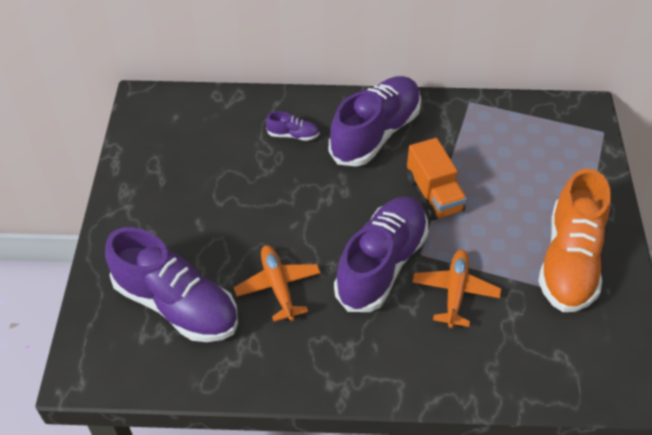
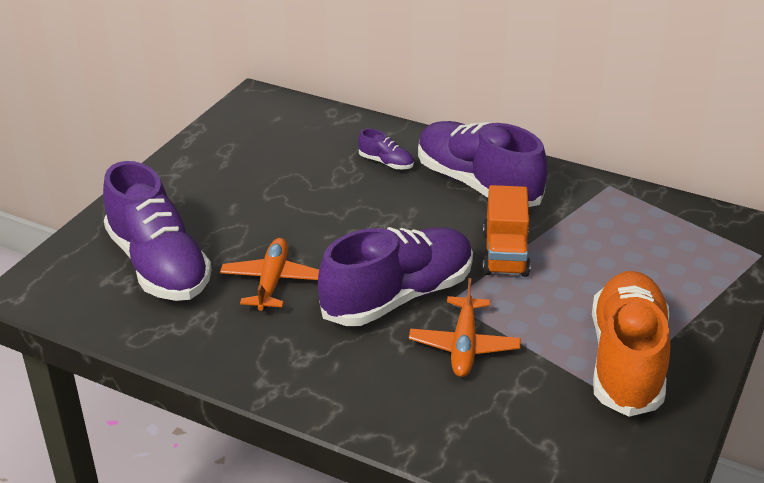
camera: 25 degrees right, 15 degrees down
purple shoe [329,76,421,167] -> purple shoe turned 105 degrees counterclockwise [418,121,547,207]
orange plane [412,250,501,328] -> orange plane turned 150 degrees clockwise [409,278,521,377]
orange shoe [538,169,611,312] -> orange shoe turned 150 degrees clockwise [592,271,670,417]

